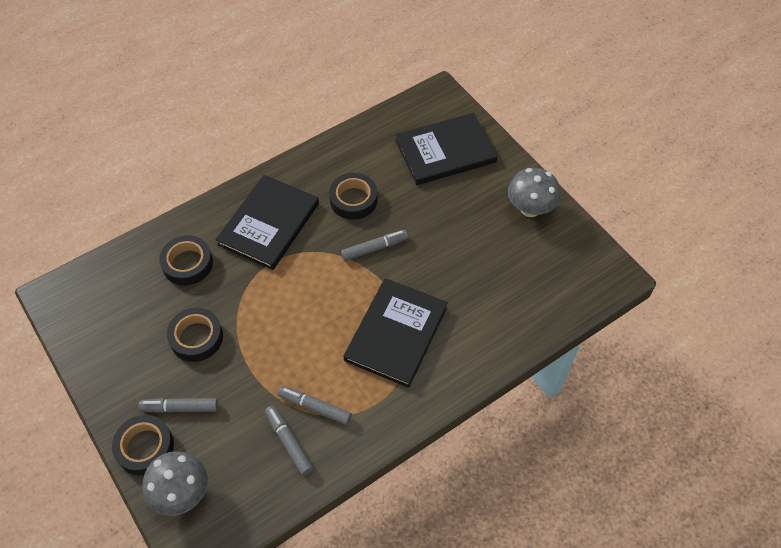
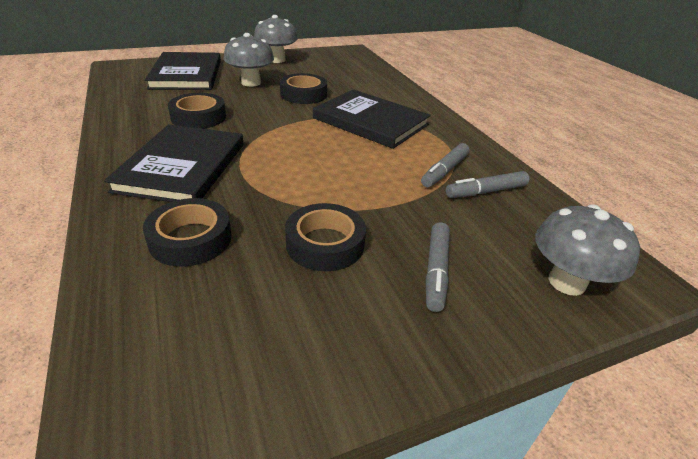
camera: 80 degrees left, 20 degrees down
black tape [112,415,174,475] -> black tape moved to [280,73,327,104]
black book [216,175,319,270] -> black book turned 60 degrees clockwise [104,124,243,202]
grey marker [341,230,408,261] -> none
none -> grey mushroom [224,33,274,87]

